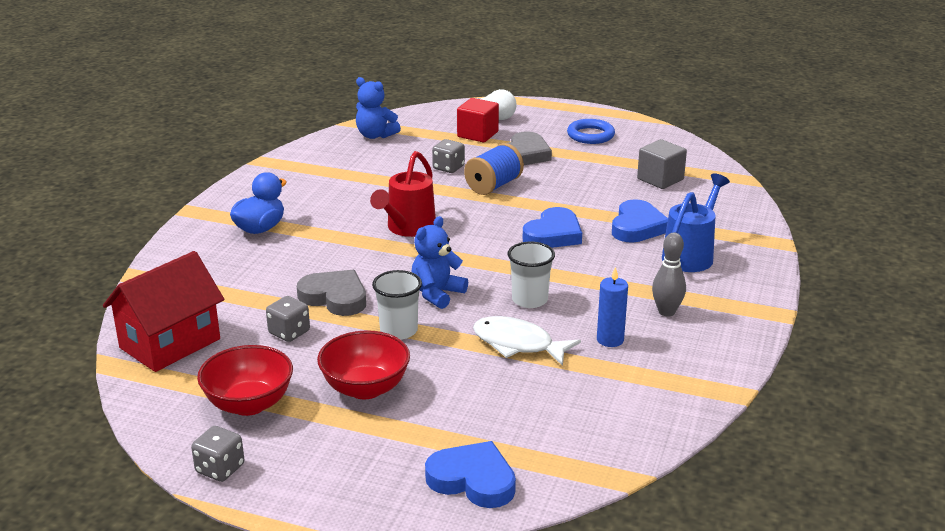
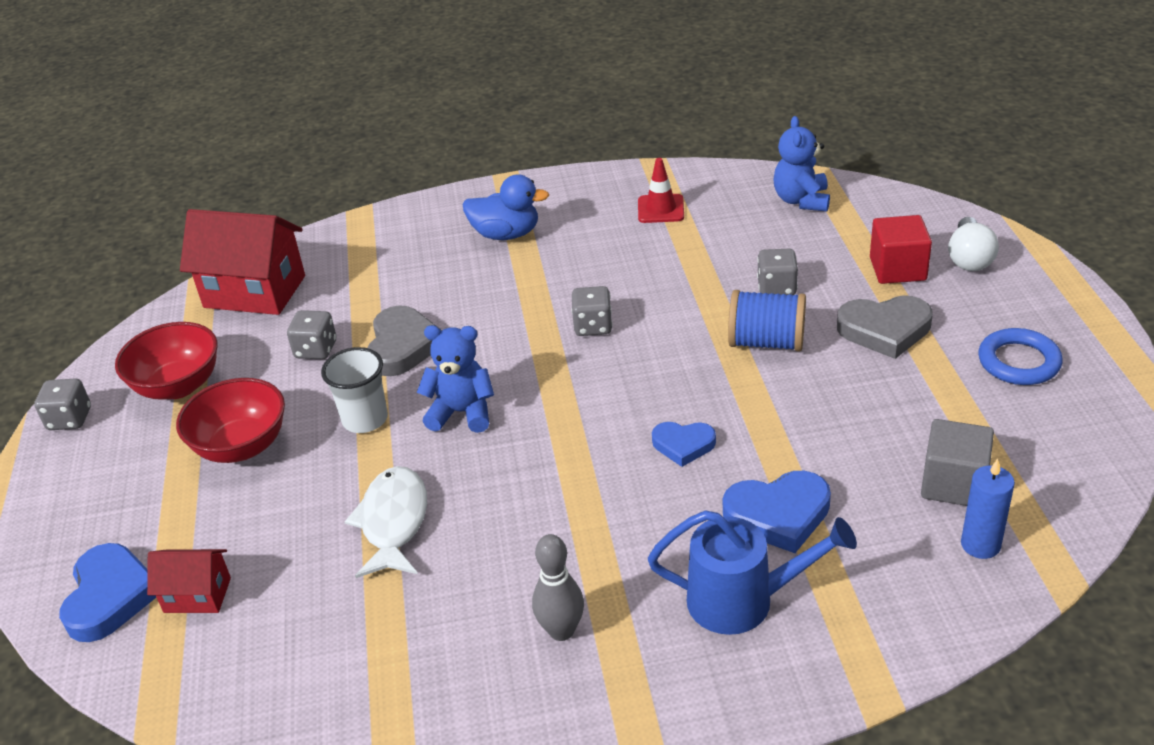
camera: 65 degrees right, 10 degrees up
red watering can [370,151,436,237] -> grey dice [572,286,613,336]
white cup [508,242,555,308] -> none
blue heart [523,207,582,248] -> blue heart [652,422,716,467], size x0.63
blue candle [597,267,628,347] -> blue candle moved to [961,459,1015,559]
none -> red house [147,549,231,613]
none -> red traffic cone [638,158,684,223]

